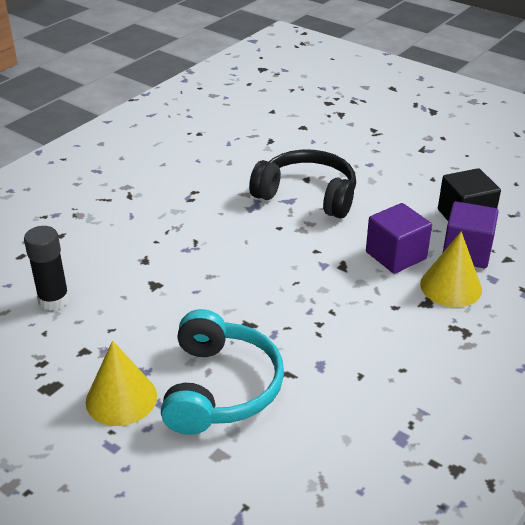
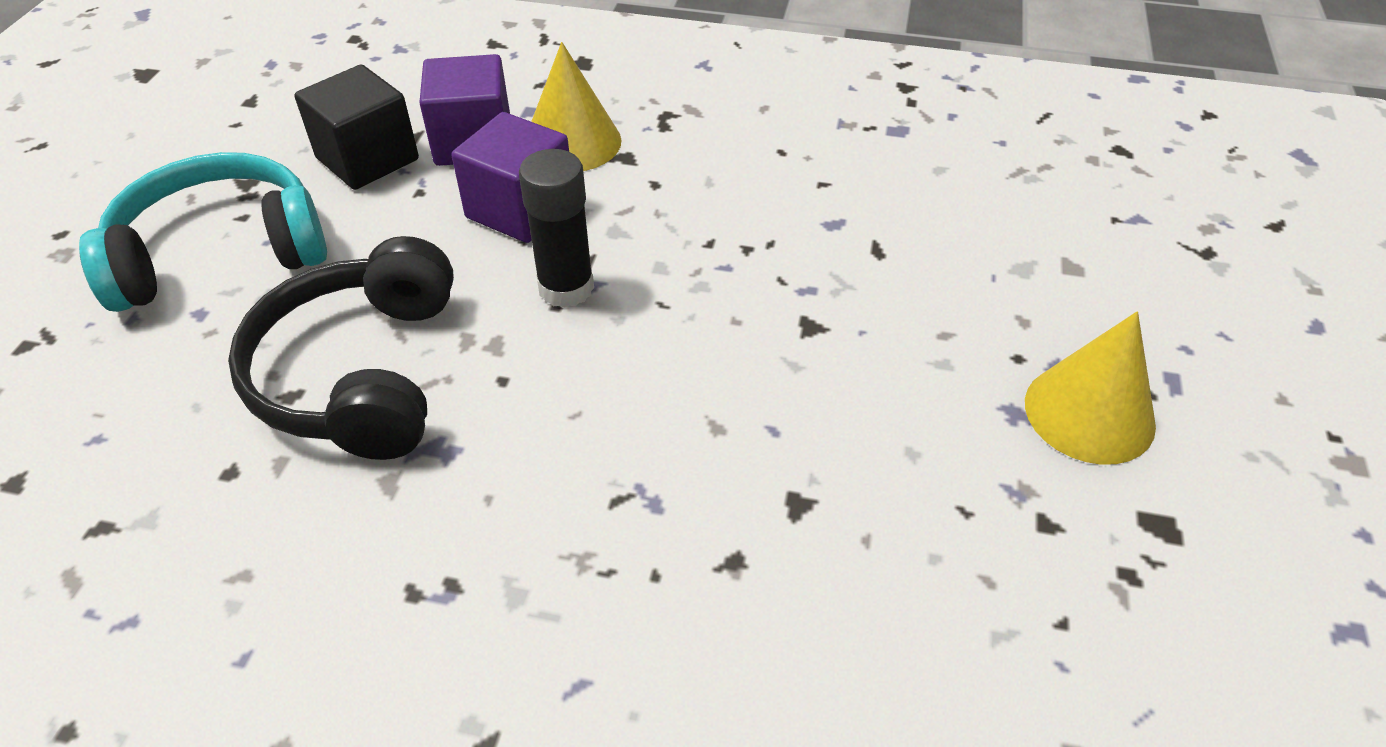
camera: 115 degrees left, 10 degrees up
black glue stick [24,226,69,311] -> black glue stick moved to [519,149,594,308]
turquoise headphones [161,309,284,435] -> turquoise headphones moved to [79,152,327,312]

